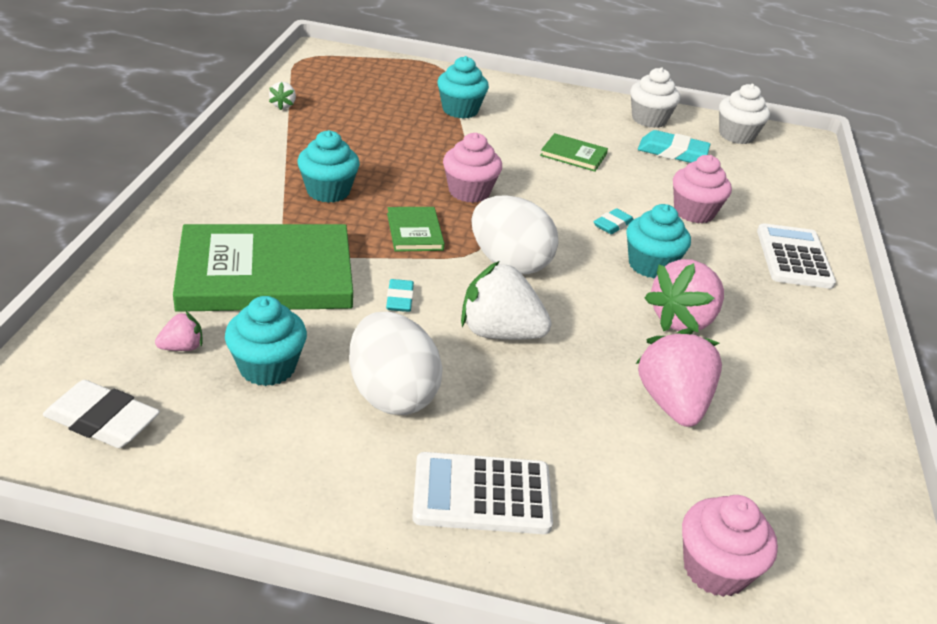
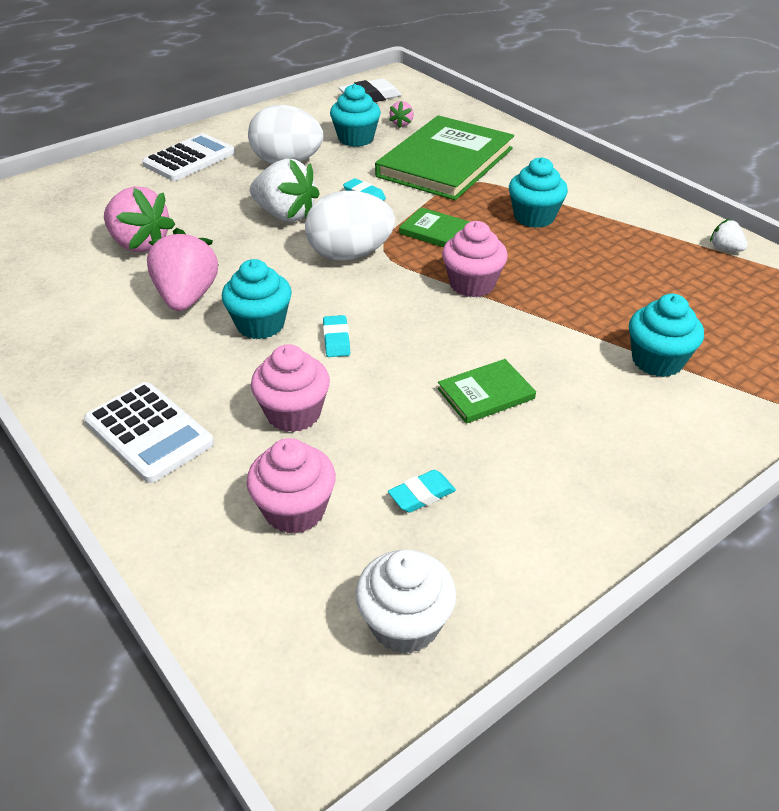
camera: 135 degrees right, 5 degrees up
white strawberry [461,261,552,340] -> white strawberry turned 60 degrees clockwise [250,159,320,222]
white cupcake [630,67,680,128] -> none
turquoise eraser [638,130,710,163] -> turquoise eraser [388,470,456,513], size x0.60
pink cupcake [682,495,778,597] -> pink cupcake moved to [246,438,336,534]

